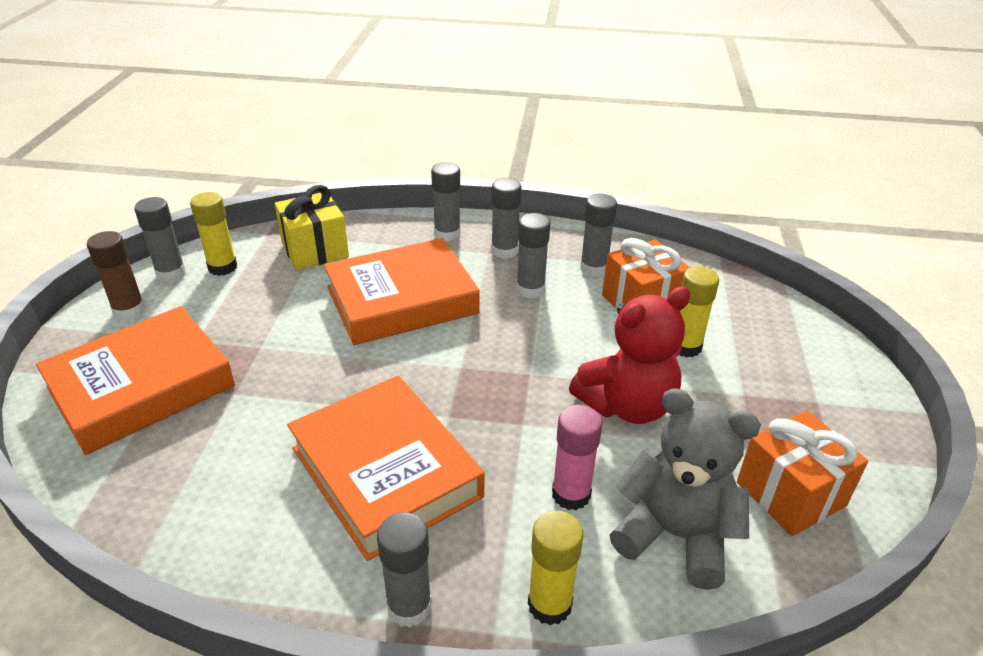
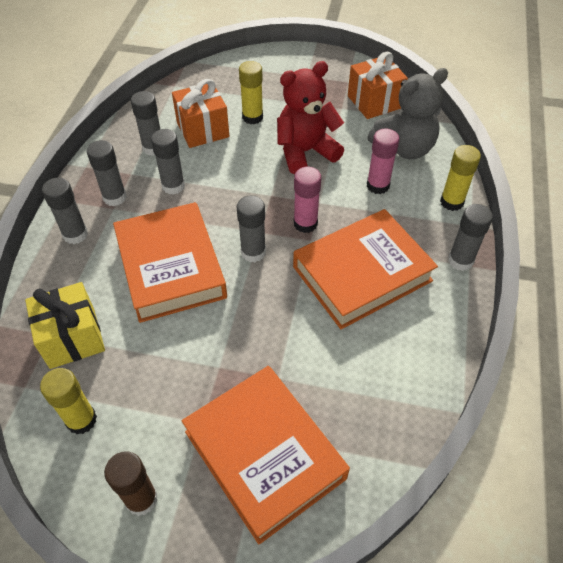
camera: 85 degrees left, 15 degrees up
grey glue stick [134,197,186,282] -> grey glue stick moved to [237,195,266,262]
red teddy bear [569,286,690,424] -> red teddy bear turned 90 degrees counterclockwise [277,61,344,174]
grey teddy bear [610,388,761,590] -> grey teddy bear turned 150 degrees counterclockwise [368,68,448,159]
none -> pink glue stick [294,167,322,233]

